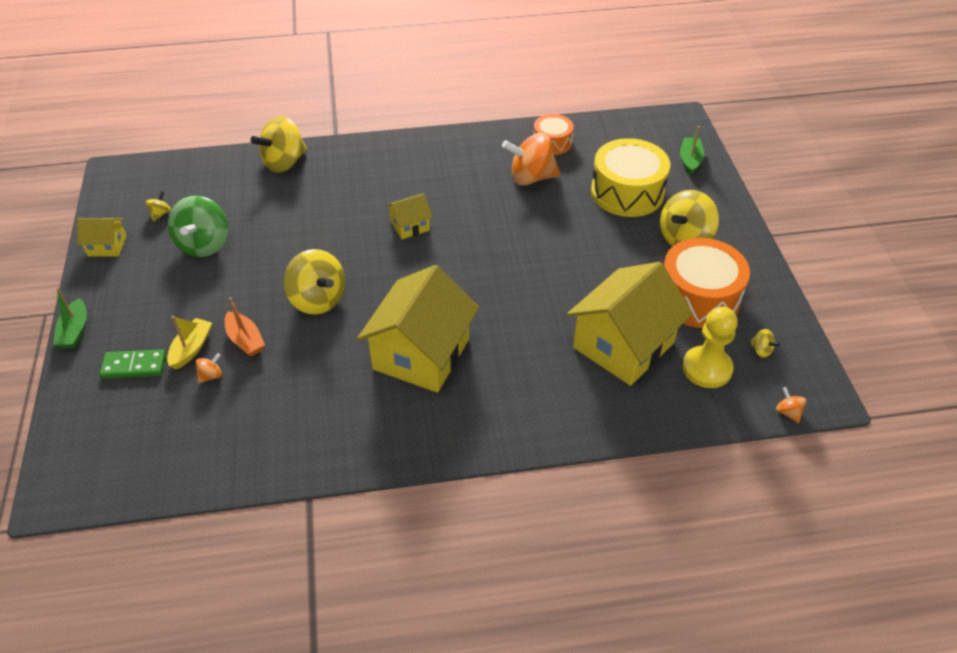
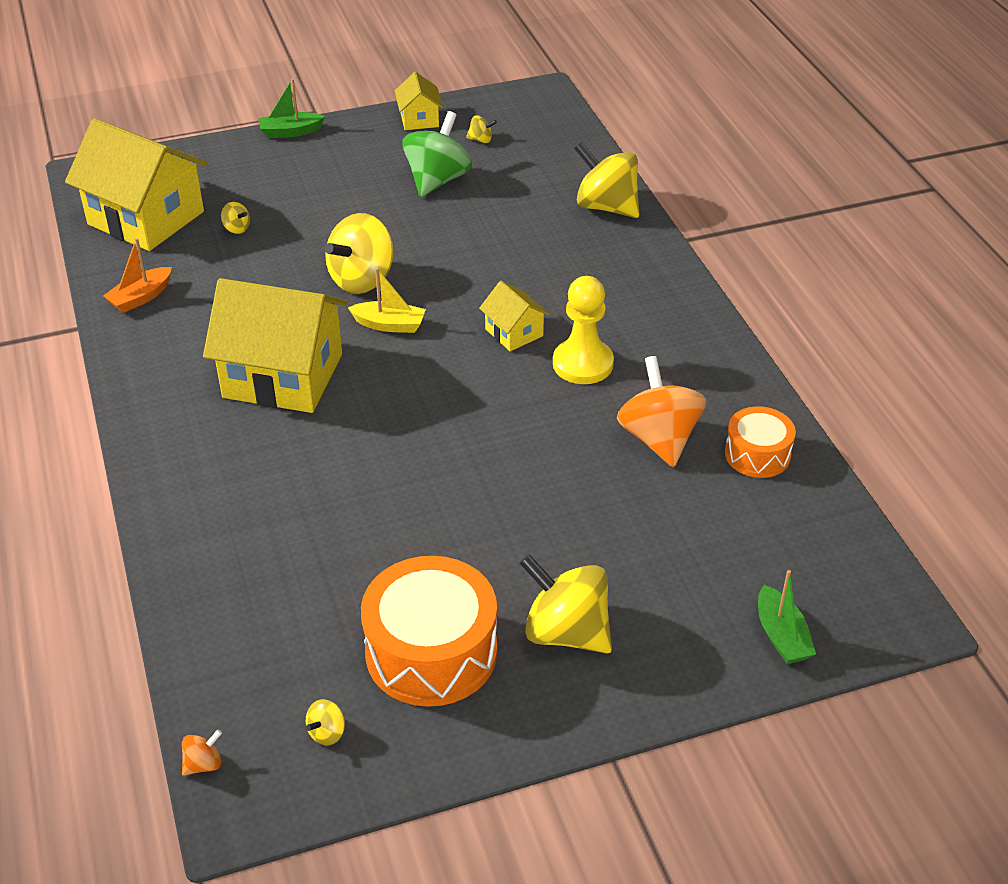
camera: 80 degrees right, 5 degrees down
green domino [100,349,166,379] -> none
yellow boat [167,316,212,369] -> yellow boat moved to [348,268,426,333]
green spinning top [168,196,228,257] -> green spinning top turned 120 degrees clockwise [402,111,472,197]
orange spinning top [195,353,222,383] -> yellow spinning top [221,202,250,234]
orange boat [225,297,265,357] -> orange boat moved to [103,238,172,313]
yellow house [567,262,693,386] -> yellow house moved to [65,118,207,251]
yellow drum [591,138,670,217] -> none
green boat [680,126,704,175] -> green boat turned 75 degrees clockwise [758,570,816,664]
yellow pawn [682,307,738,388] -> yellow pawn moved to [553,276,614,384]

